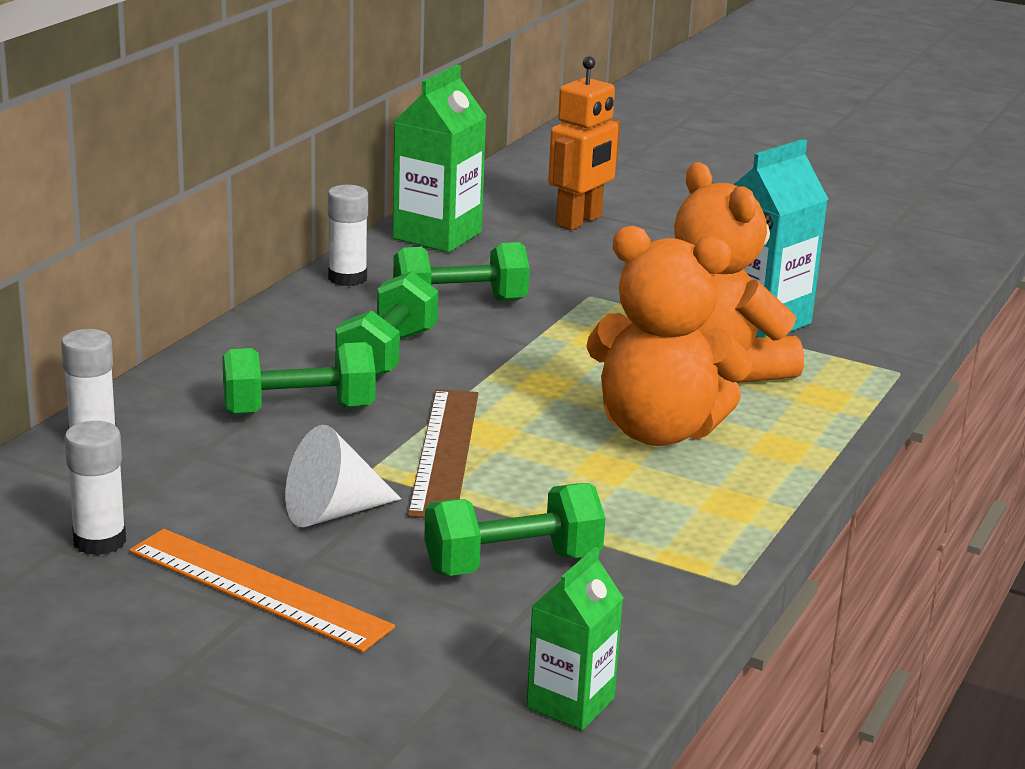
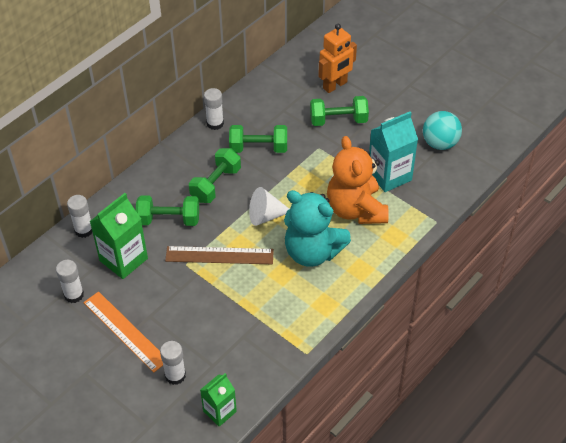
camera: 15 degrees right, 25 degrees up
white cone [285,425,401,527] -> white cone moved to [249,187,289,226]
green carton [393,64,487,252] -> green carton moved to [89,193,148,279]
brown ruler [407,389,478,518] -> brown ruler turned 75 degrees clockwise [165,246,274,264]
green dumbbell [424,483,605,576] -> green dumbbell moved to [310,96,369,126]
orange teddy bear [586,226,752,446] -> turquoise teddy bear [284,190,351,267]
none -> white glue stick [160,341,186,385]
none -> turquoise ball [423,111,462,150]

